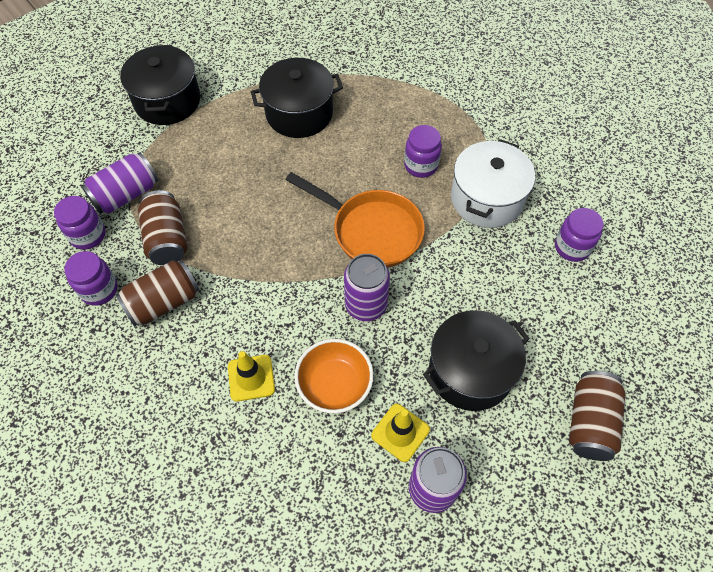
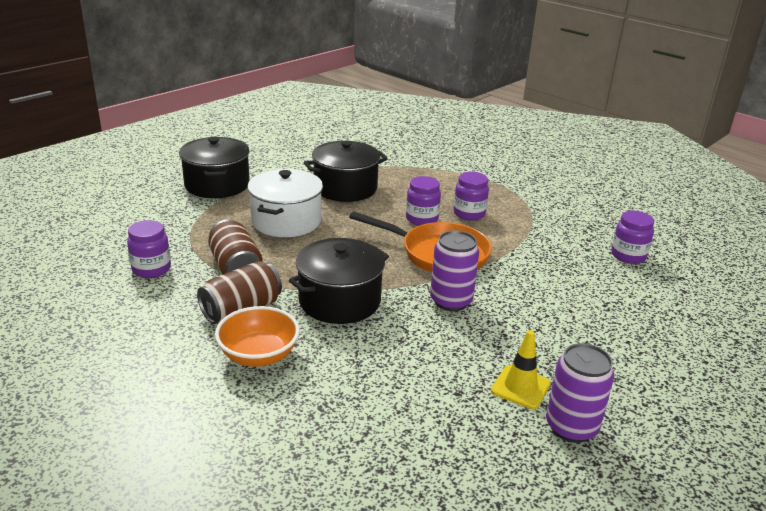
camera: 10 degrees left, 30 degrees down
purple jar [64,251,118,306] -> purple jar moved to [406,176,441,226]
purple can [81,152,158,214] -> none
yellow traffic cone [228,351,275,402] -> none
orange bowl [294,339,374,413] -> orange bowl moved to [215,306,300,367]
black pot [423,310,530,411] -> black pot moved to [289,238,389,324]
white pot [451,139,535,228] -> white pot moved to [247,169,323,237]
brown can [569,371,626,461] -> none

